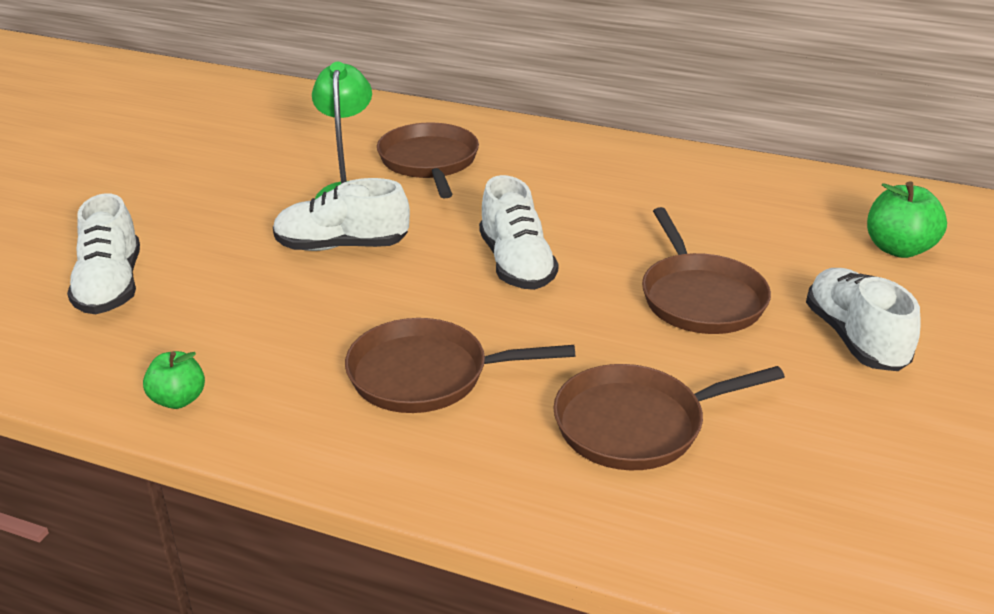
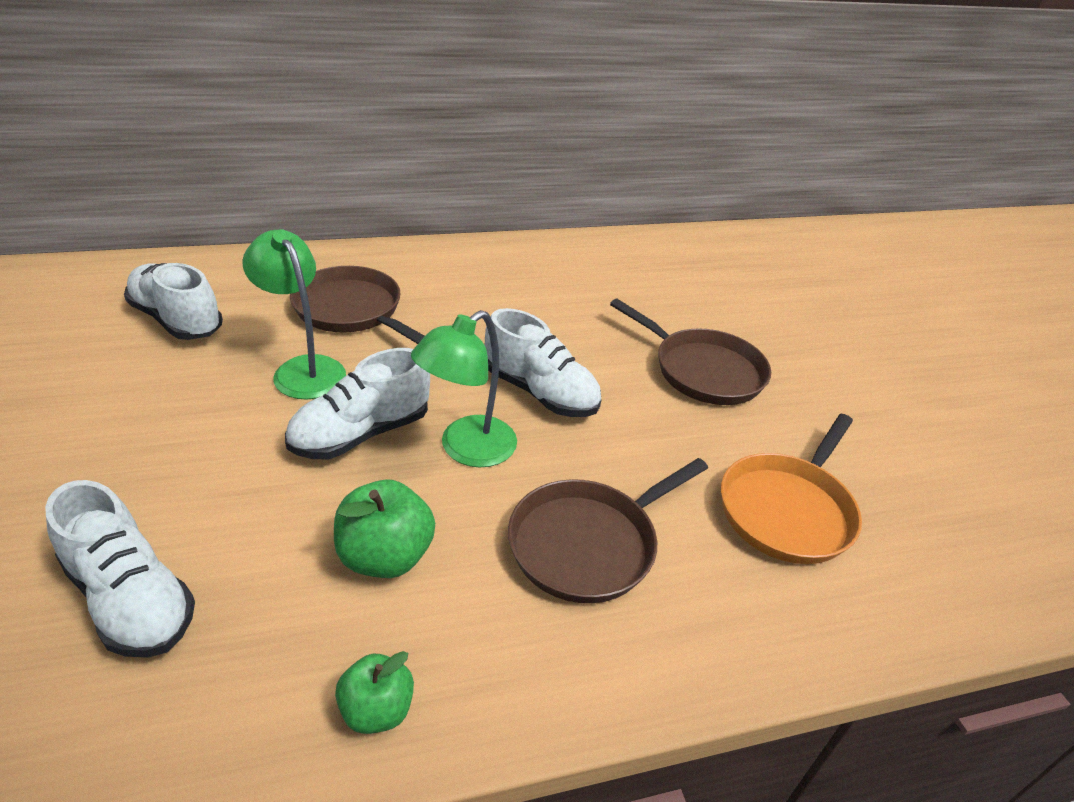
camera: 40 degrees left, 5 degrees up
brown pan [553,364,785,470] -> orange pan [721,414,862,564]
white shoe [806,268,921,371] -> white shoe moved to [124,263,223,340]
green apple [867,181,947,258] -> green apple moved to [334,480,435,578]
none -> green lamp [411,310,517,467]

